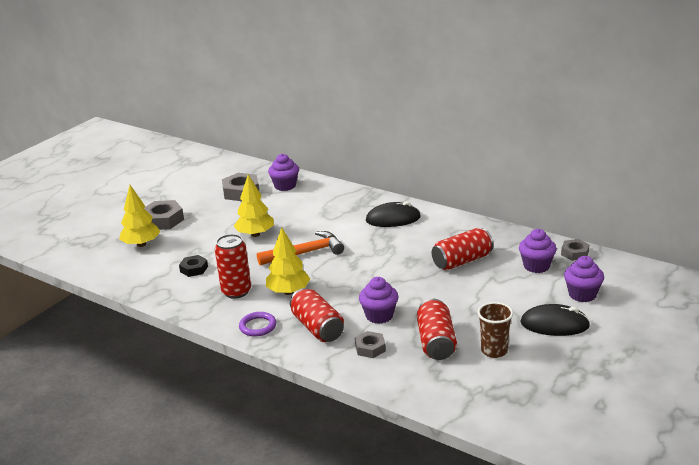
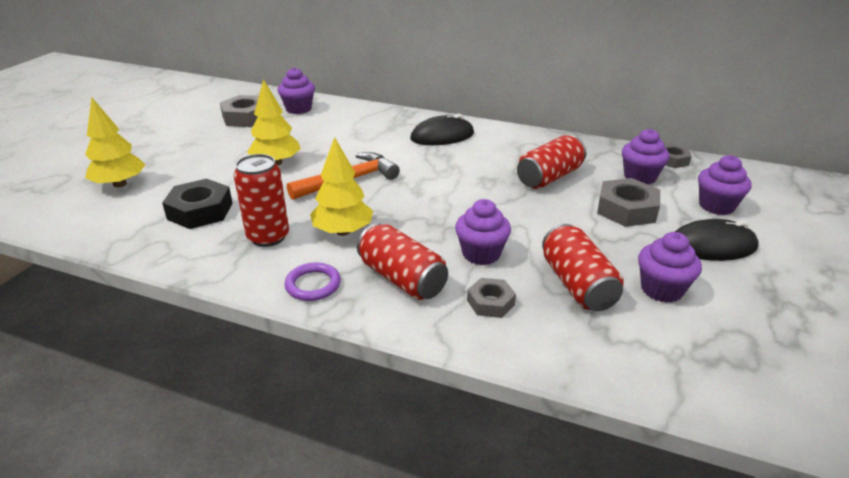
camera: 15 degrees left, 5 degrees up
grey nut [144,200,184,230] -> grey nut moved to [597,178,660,227]
black nut [179,255,208,277] -> black nut [162,179,233,229], size x1.66
brown cup [477,302,513,358] -> purple cupcake [638,232,702,303]

